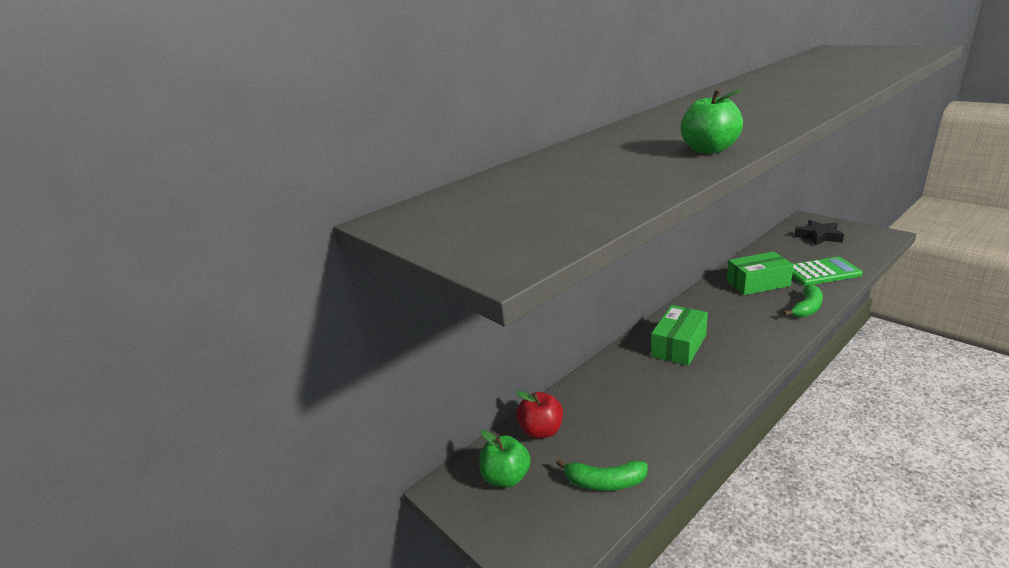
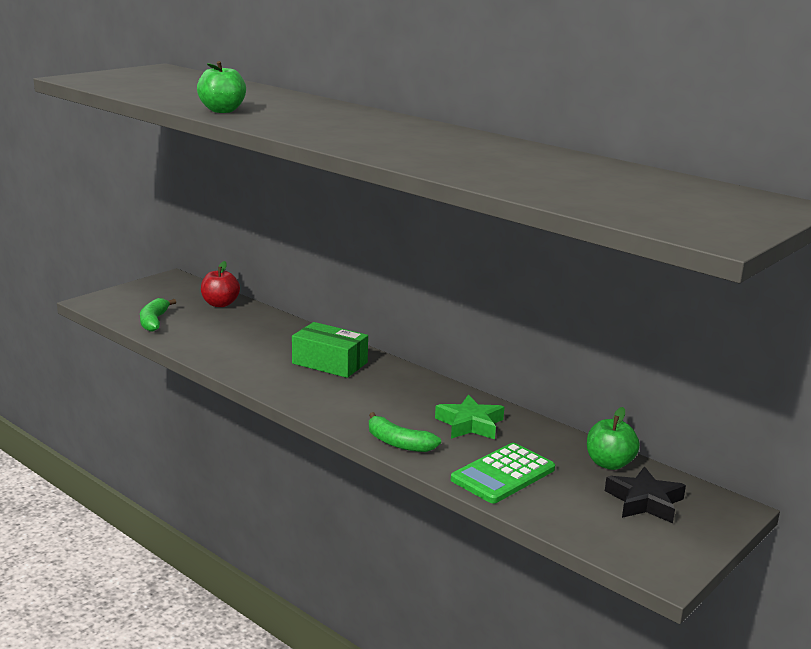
camera: 80 degrees right, 5 degrees down
green apple [479,430,531,488] -> green apple moved to [587,407,640,470]
green box [727,251,794,295] -> green star [435,395,504,439]
green calculator [792,257,863,286] -> green calculator turned 60 degrees clockwise [451,443,555,503]

